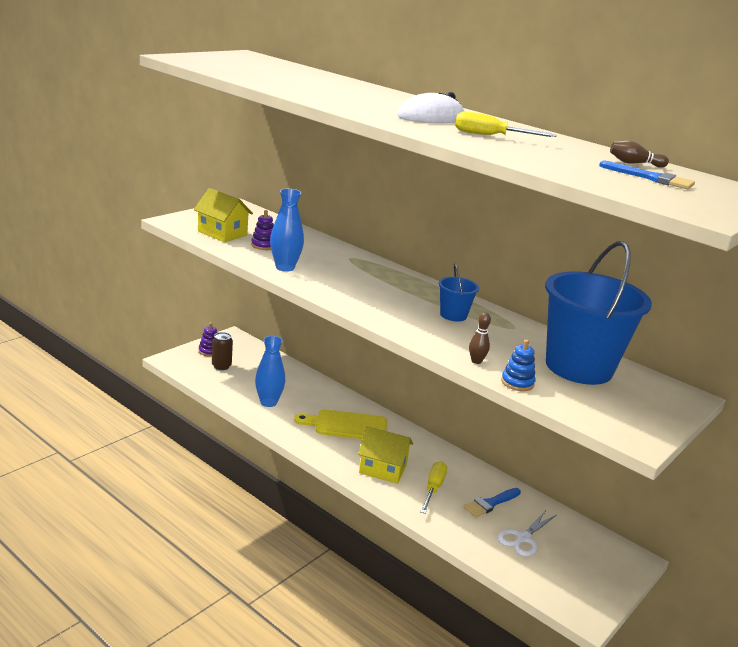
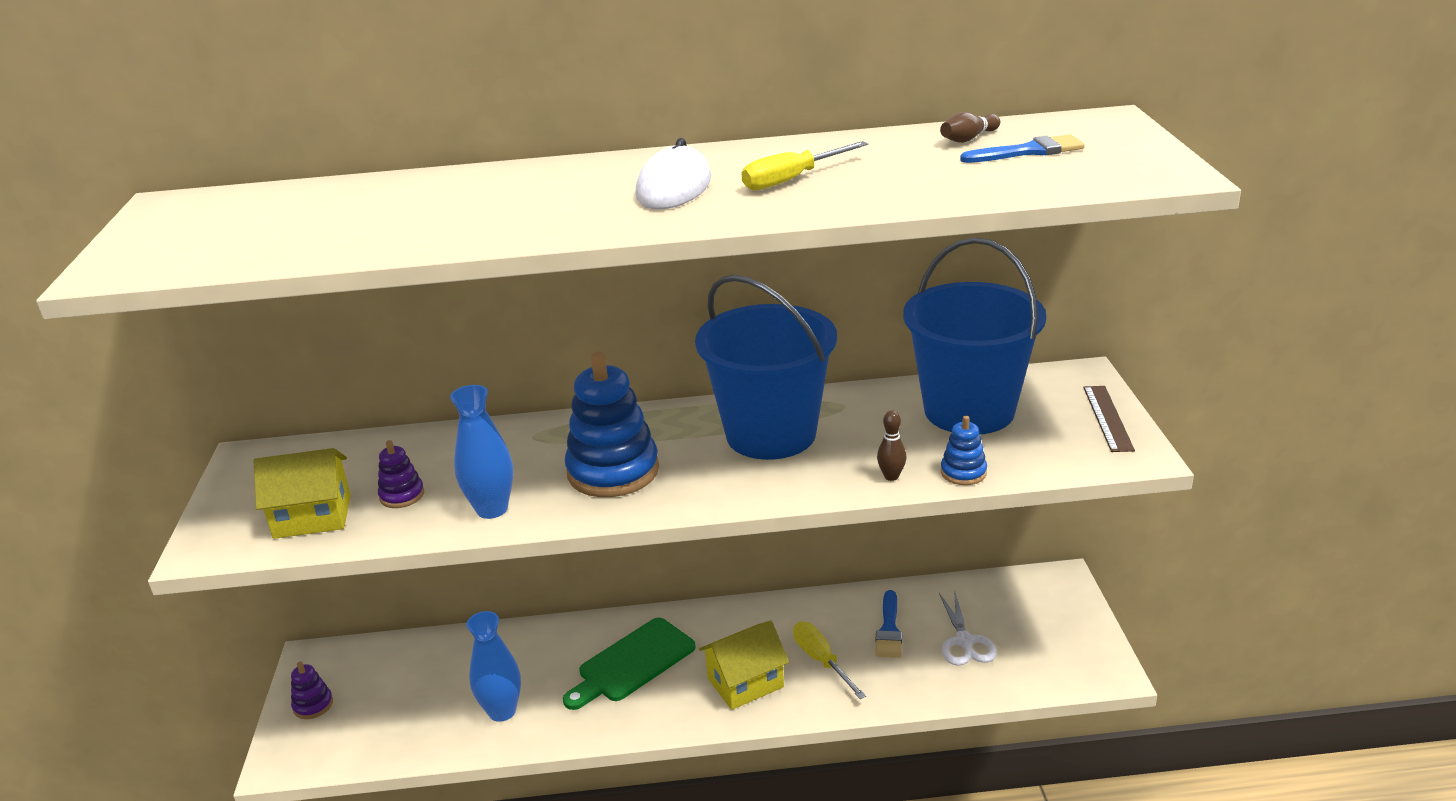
camera: 40 degrees left, 5 degrees up
brown can [212,332,233,370] -> none
yellow cutting board [294,409,387,439] -> green cutting board [563,618,696,710]
blue bucket [438,264,479,322] -> blue bucket [695,275,837,460], size x2.26
none -> blue stacking toy [565,351,659,497]
none -> brown ruler [1083,386,1135,452]

